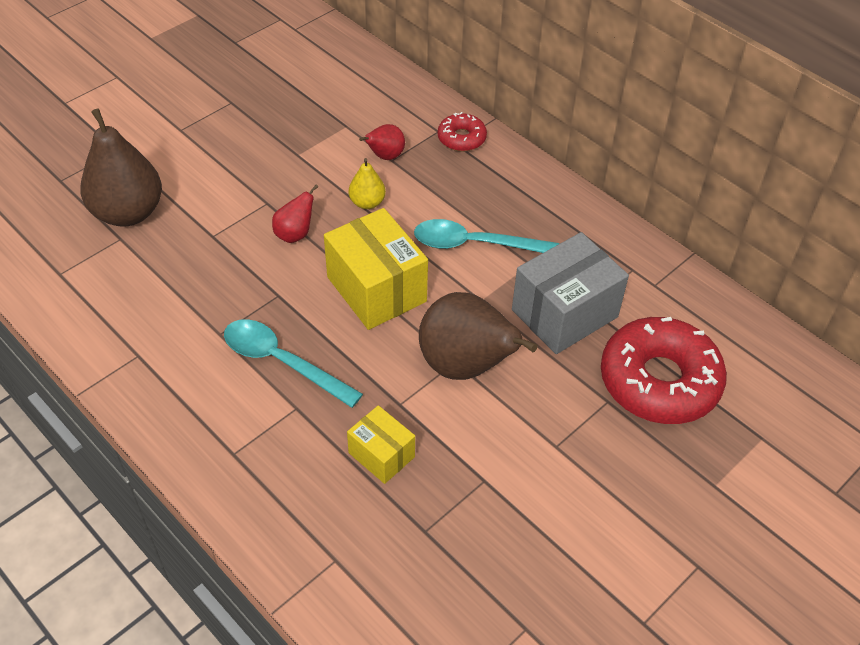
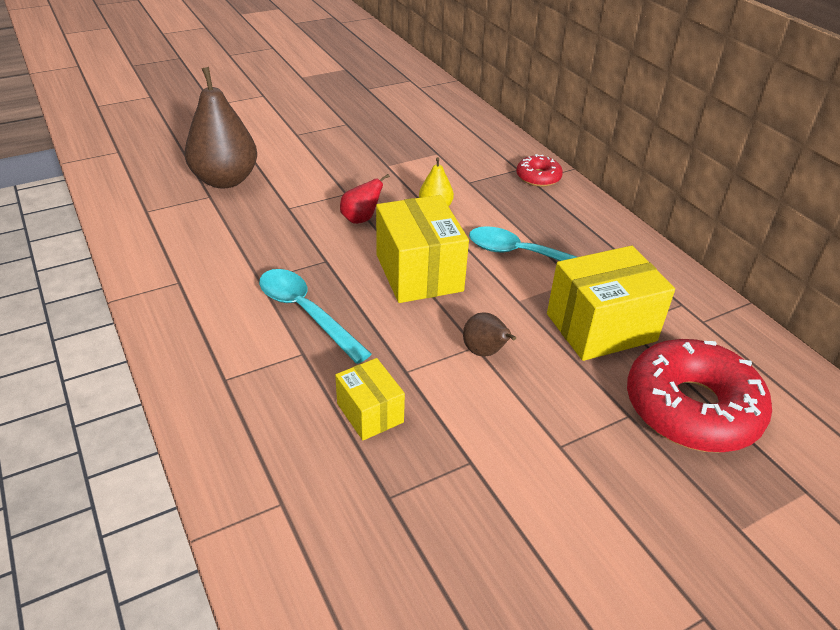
camera: 15 degrees right, 10 degrees down
red pear [359,124,405,160] -> none
brown pear [419,292,538,380] -> brown pear [463,312,516,356], size x0.49
grey box [512,232,629,354] -> yellow box [547,246,675,361]

